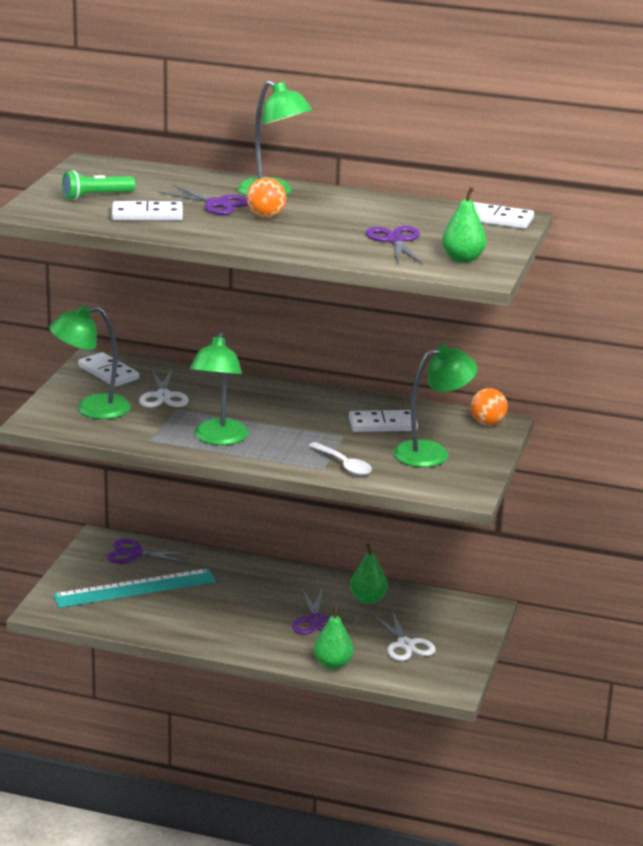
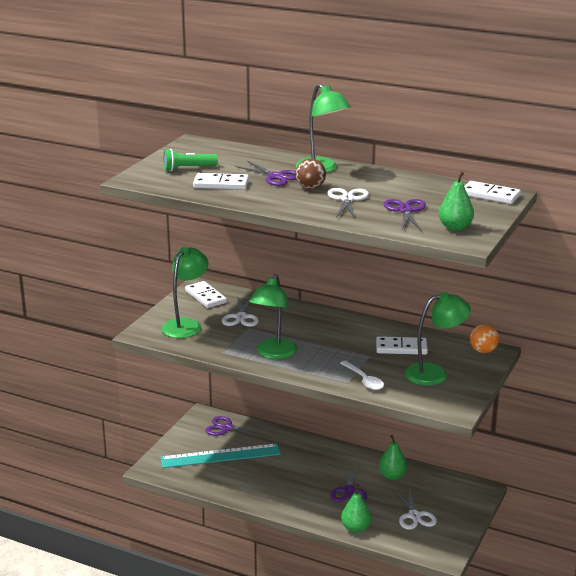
camera: 10 degrees right, 0 degrees up
green lamp [49,305,131,419] -> green lamp turned 120 degrees clockwise [161,247,209,338]
orange ball [246,178,286,218] -> brown ball [296,158,326,189]
none -> white scissors [327,188,369,218]

